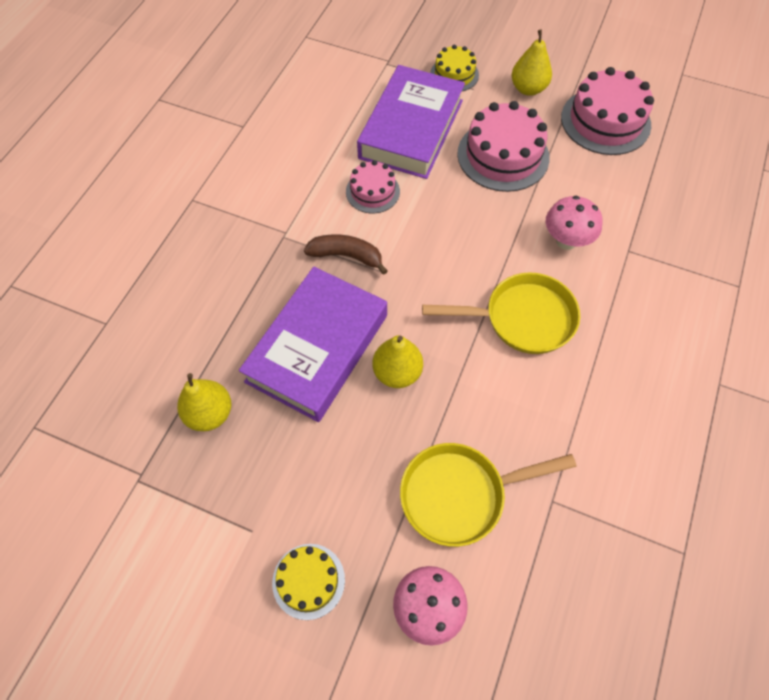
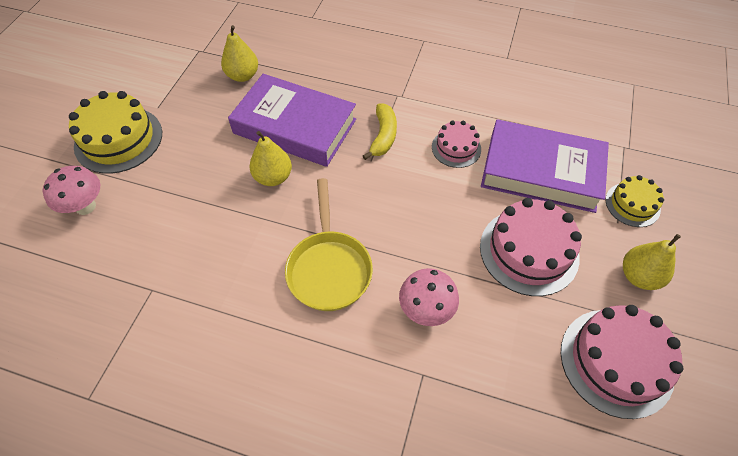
camera: 85 degrees right, 5 degrees down
yellow cake [272,544,345,620] -> yellow cake [69,91,162,174], size x1.75
brown banana [304,234,388,275] -> yellow banana [363,103,397,160]
yellow pan [400,443,576,547] -> none

